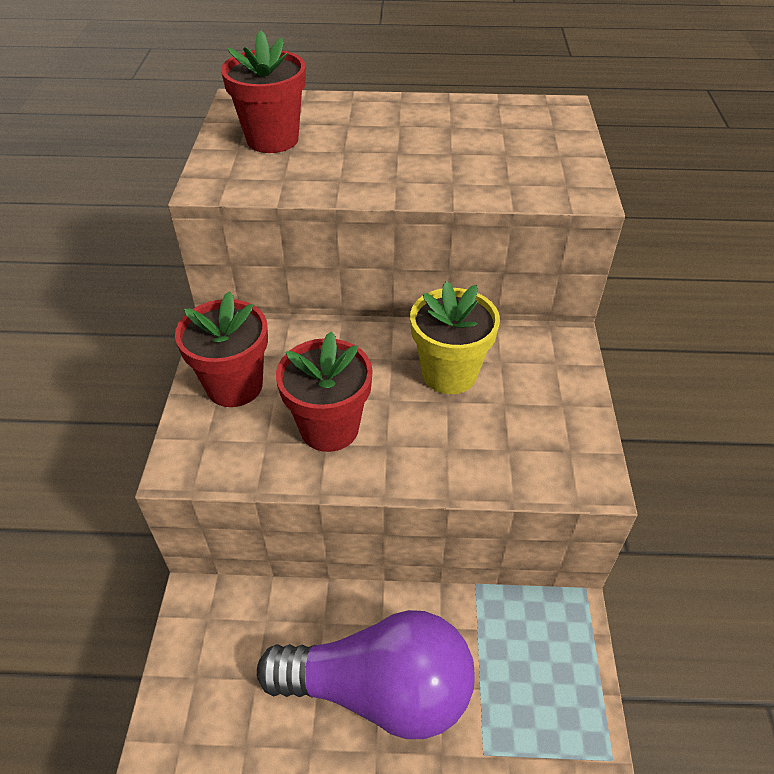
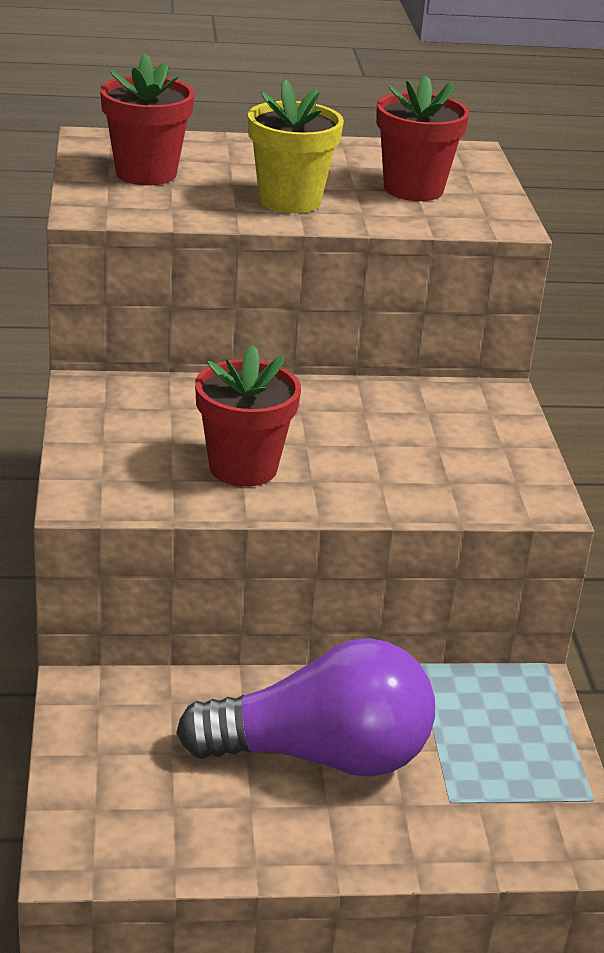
camera: 10 degrees left, 15 degrees down
red flower pot [175,291,268,407] -> red flower pot moved to [376,76,470,201]
yellow flower pot [410,281,500,394] -> yellow flower pot moved to [248,79,344,213]

